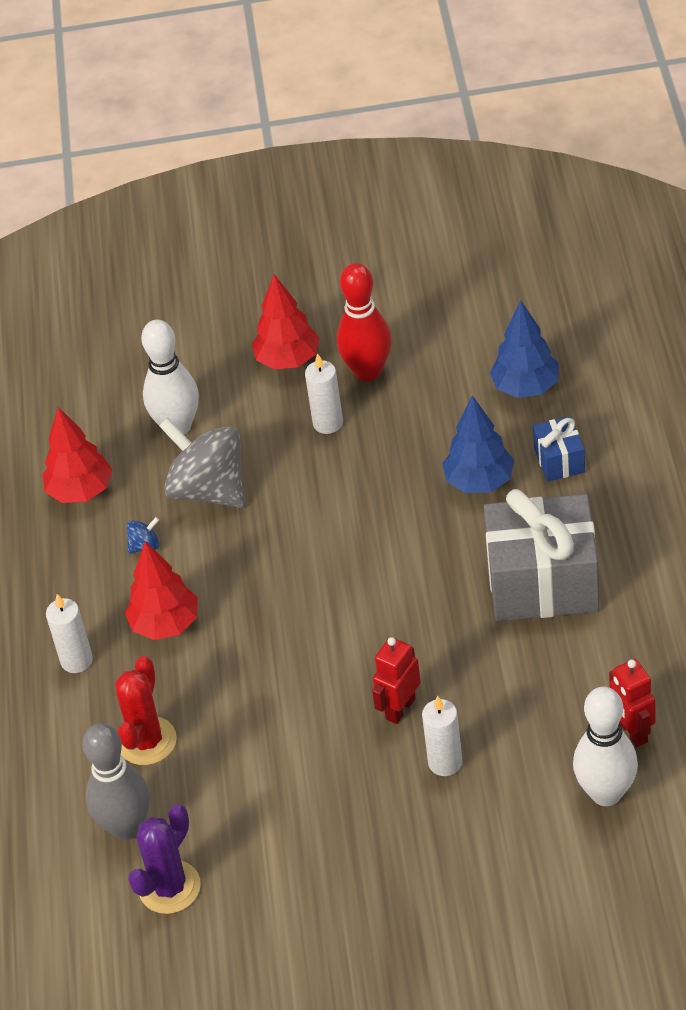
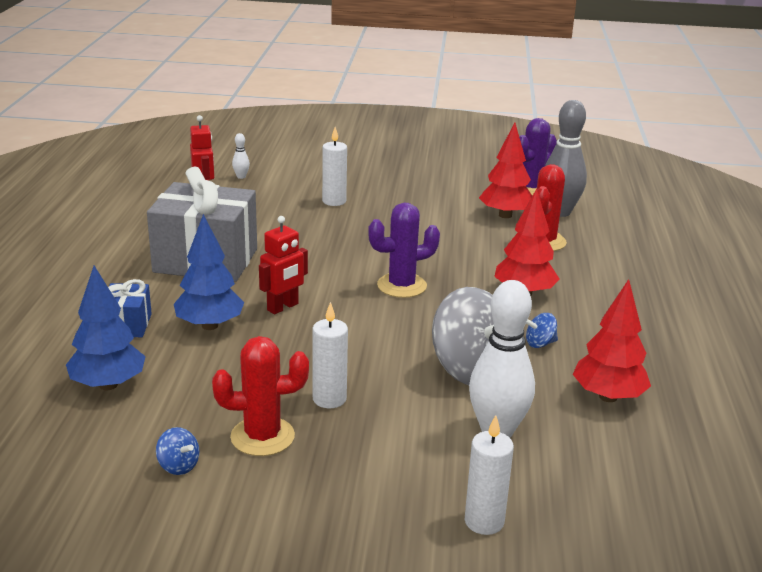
camera: 175 degrees left, 20 degrees down
white candle [46,594,93,673] -> white candle moved to [465,415,514,535]
red tree [252,274,319,369] -> red tree moved to [479,123,532,218]
red bowling pin [337,263,392,381] -> red cactus [212,336,309,456]
red robot [372,637,421,724] -> red robot moved to [259,216,308,314]
white bowling pin [573,686,638,806] -> white bowling pin [232,133,250,179], size x0.42
none -> blue spinning top [156,427,200,475]
none -> purple cactus [368,202,440,298]

